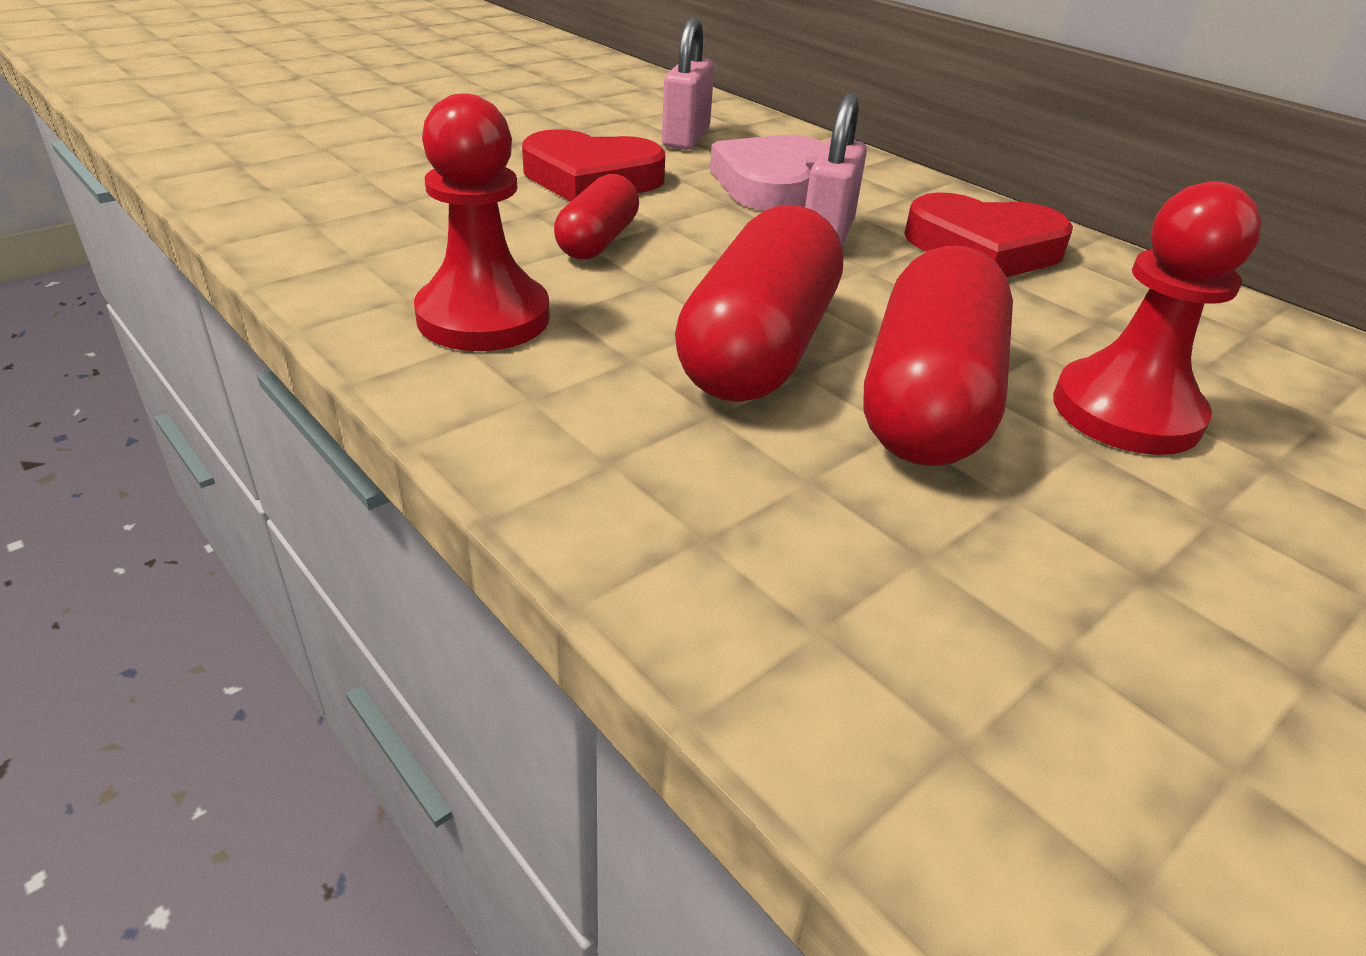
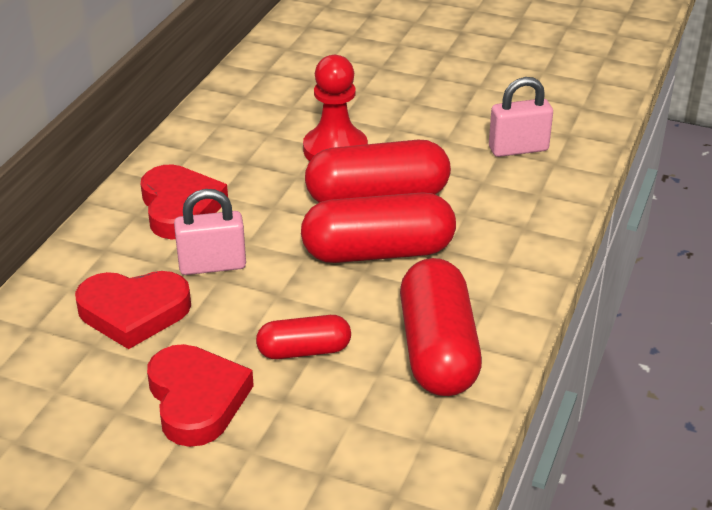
camera: 115 degrees left, 0 degrees up
red pawn [414,93,550,351] -> red capsule [400,258,482,396]
pink padlock [662,17,714,150] -> pink padlock moved to [489,77,553,157]
pink heart [710,135,826,211] -> red heart [75,271,191,349]

